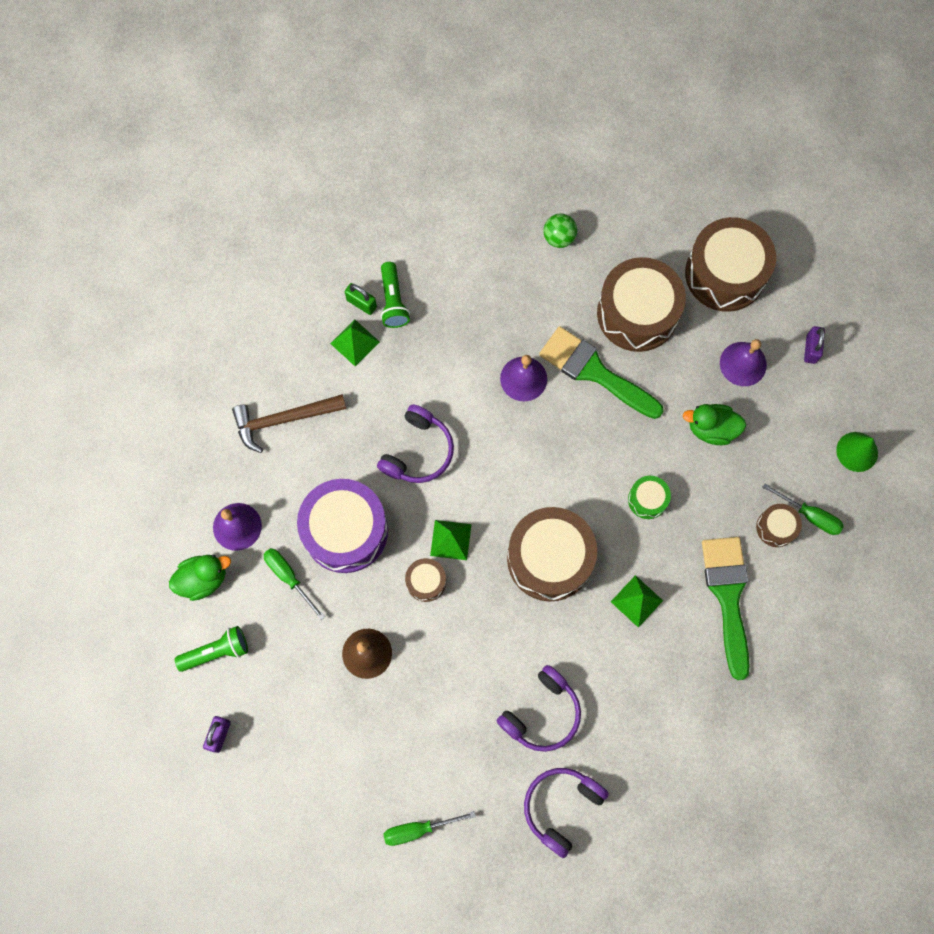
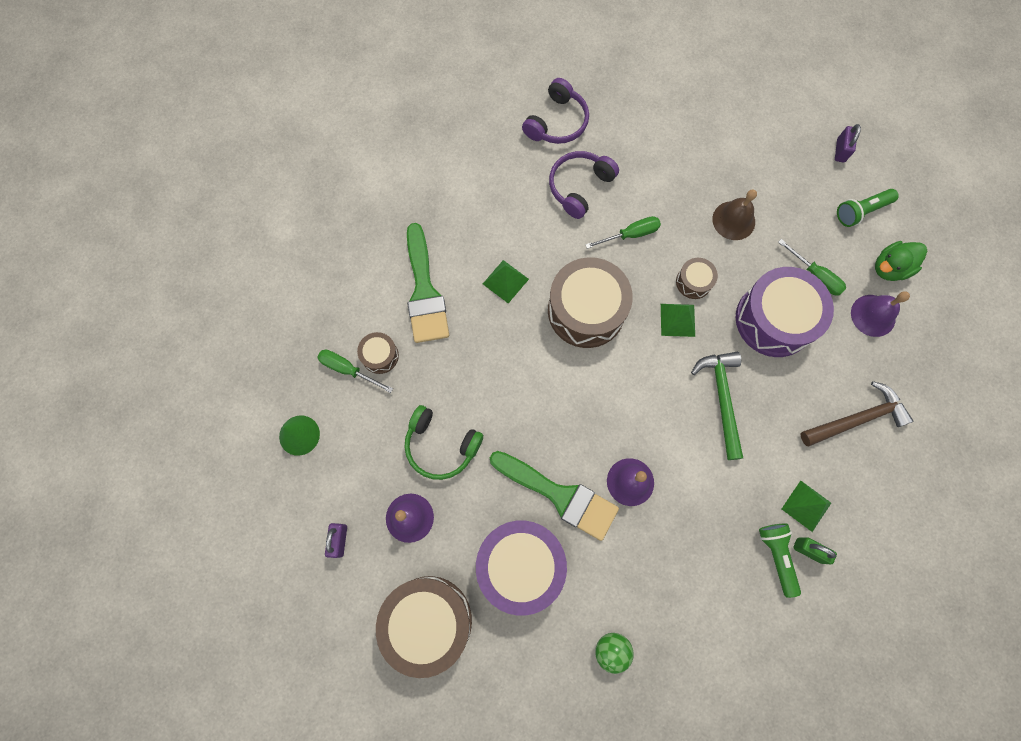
camera: 175 degrees right, 0 degrees up
purple headphones [377,404,454,483] -> green hammer [691,352,743,460]
green screwdriver [383,811,476,846] -> green screwdriver moved to [585,216,661,249]
brown drum [597,257,686,352] -> purple drum [476,520,567,616]
green drum [628,476,671,519] -> none
green duck [683,404,746,445] -> green headphones [404,405,483,480]

